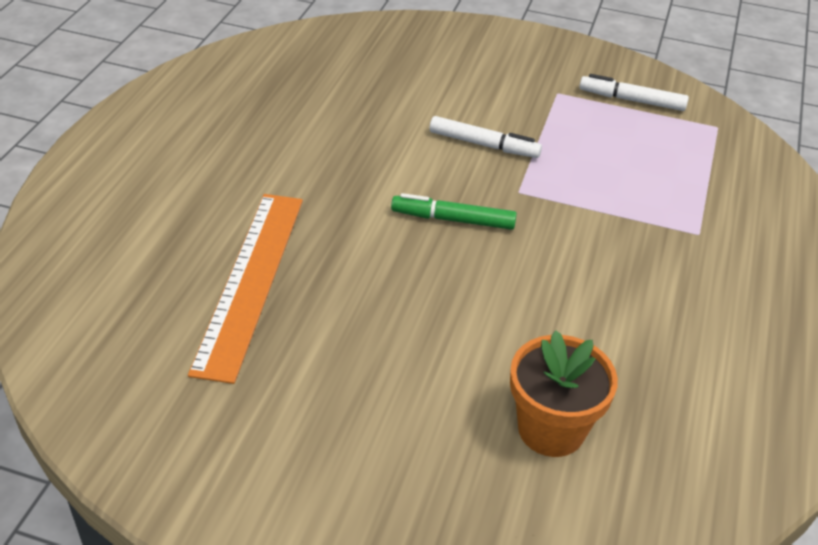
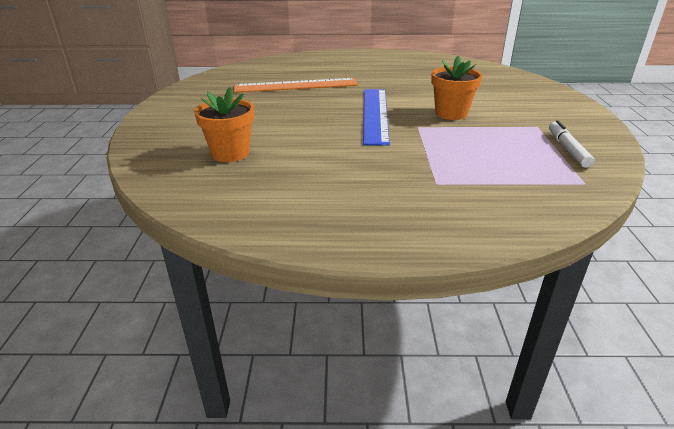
camera: 75 degrees right, 10 degrees down
green marker [391,193,517,230] -> blue ruler [363,89,390,146]
white marker [430,116,542,158] -> orange flower pot [431,56,482,120]

